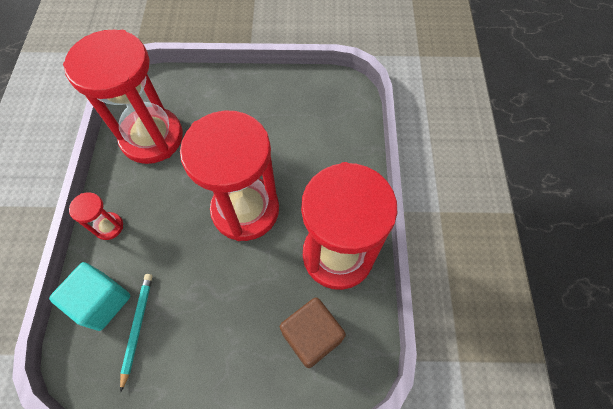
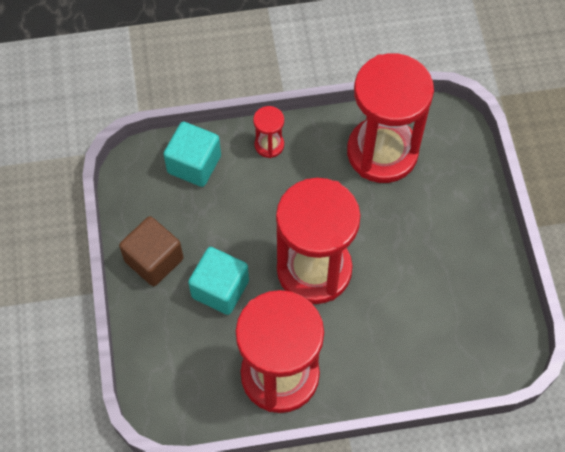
camera: 80 degrees right, 0 degrees up
turquoise pencil [120,274,152,392] -> none
brown cube [280,297,346,368] -> brown cube moved to [119,216,183,286]
none -> turquoise cube [188,247,249,315]

